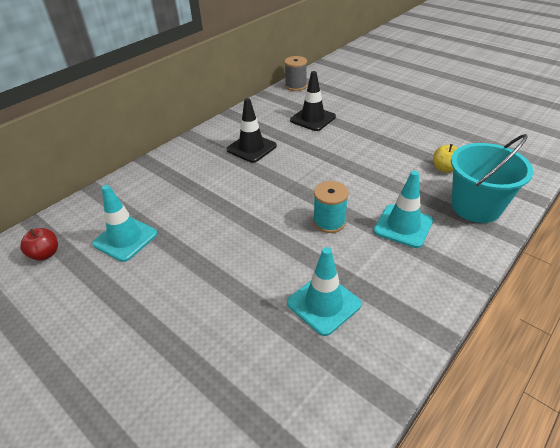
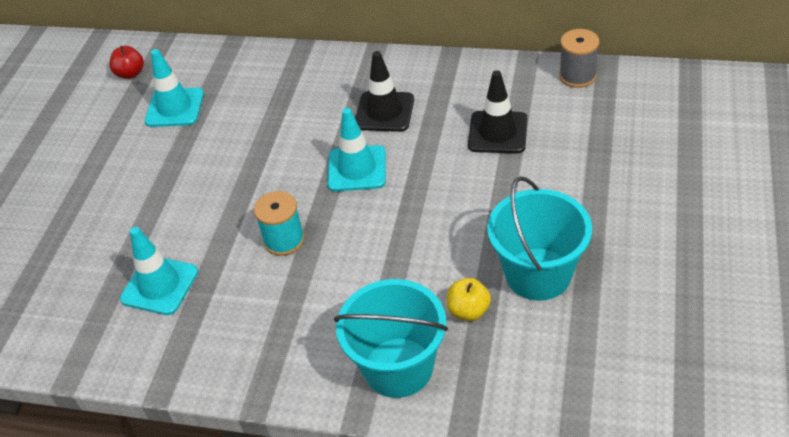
camera: 65 degrees right, 5 degrees up
turquoise traffic cone [374,171,433,248] -> turquoise traffic cone moved to [327,108,386,191]
none -> turquoise bucket [487,176,592,301]

